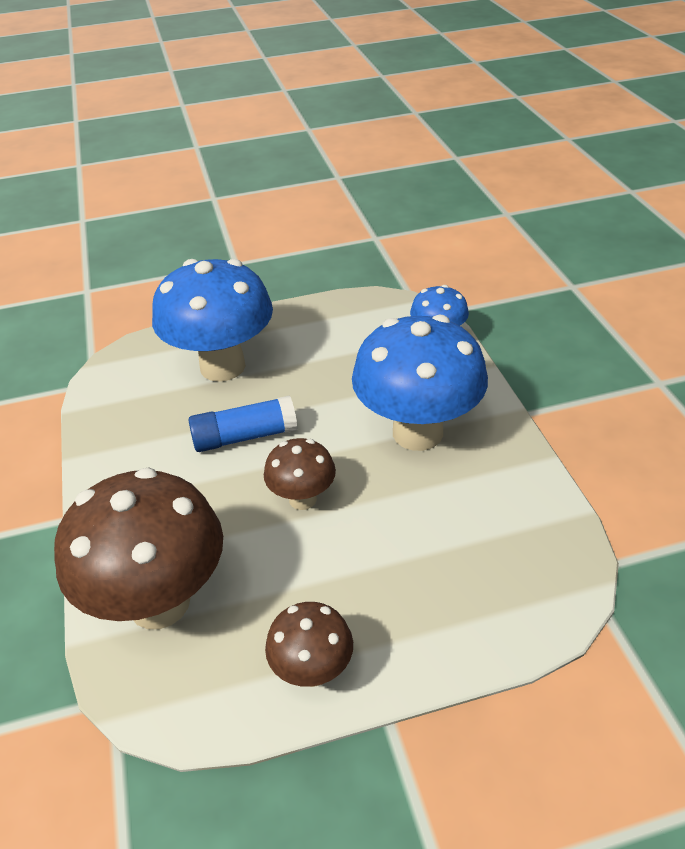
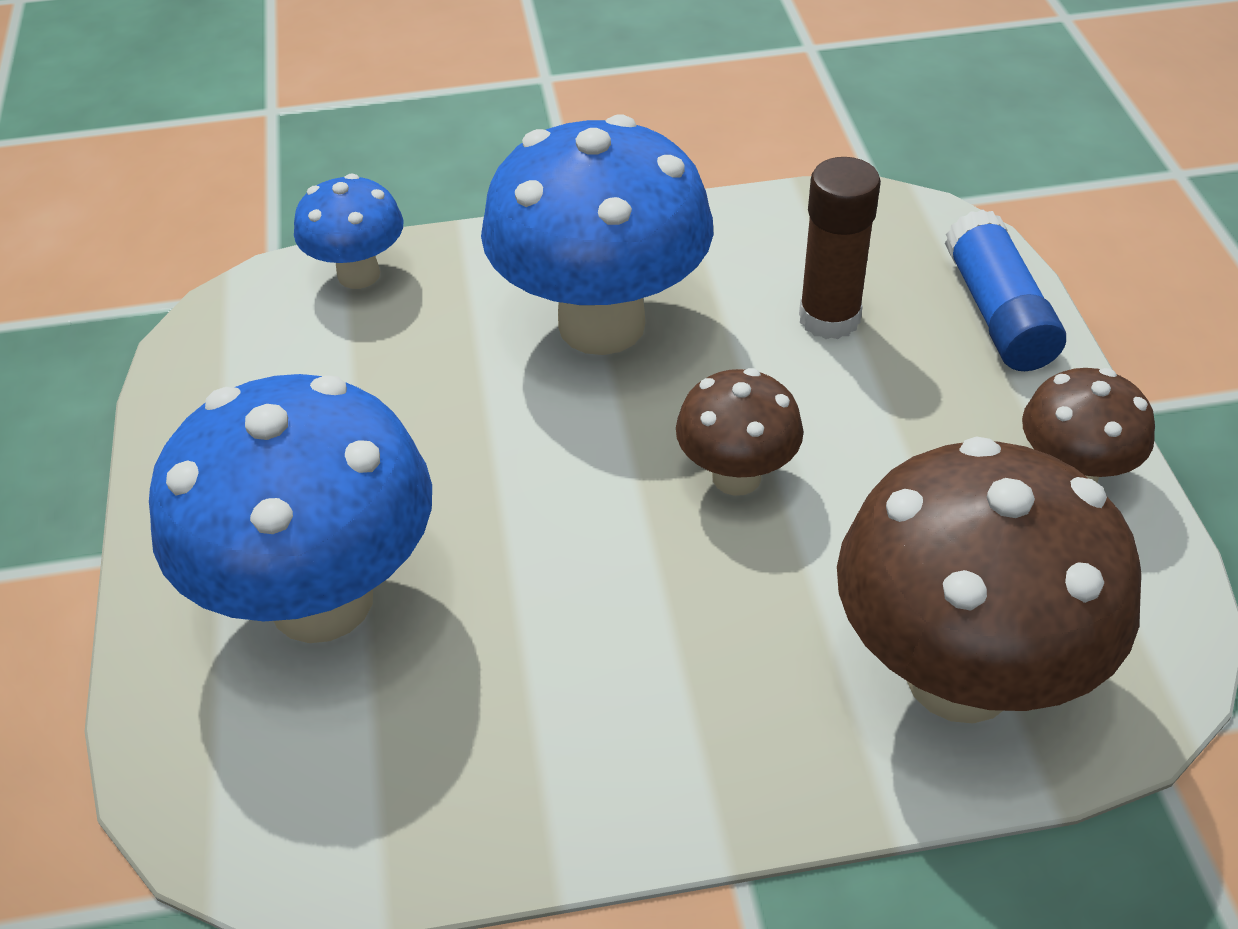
camera: 85 degrees left, 5 degrees up
blue glue stick [189,395,298,452] -> blue glue stick moved to [945,209,1066,371]
none -> brown glue stick [799,157,881,339]

